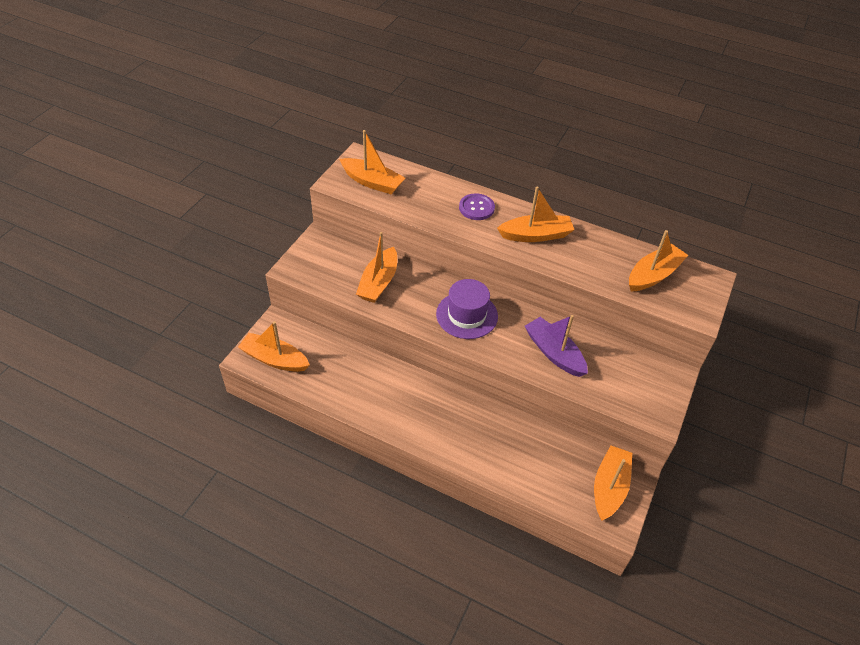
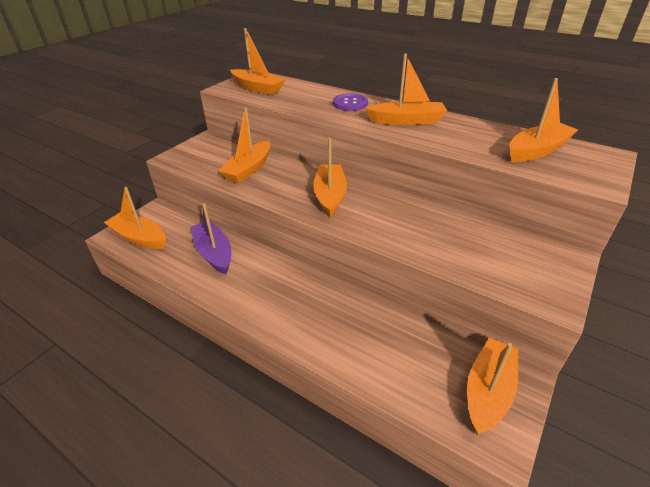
camera: 10 degrees right, 10 degrees down
purple hat [436,279,498,339] -> orange boat [313,138,347,217]
purple boat [525,315,588,377] -> purple boat moved to [191,203,231,274]

